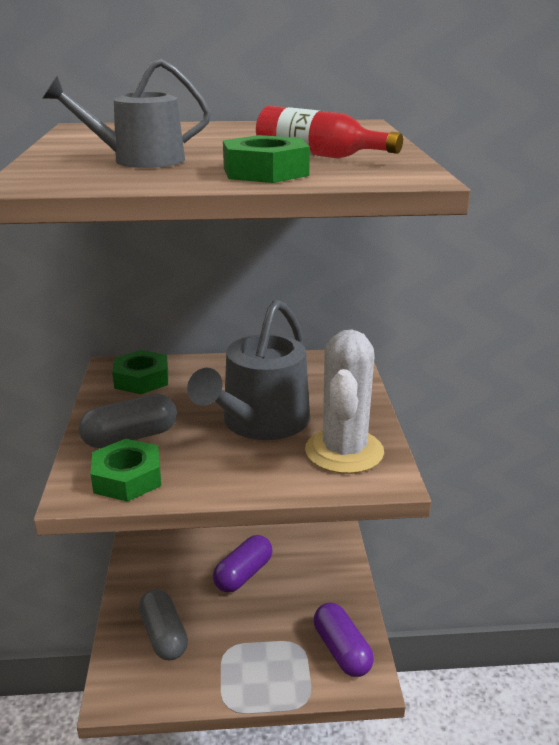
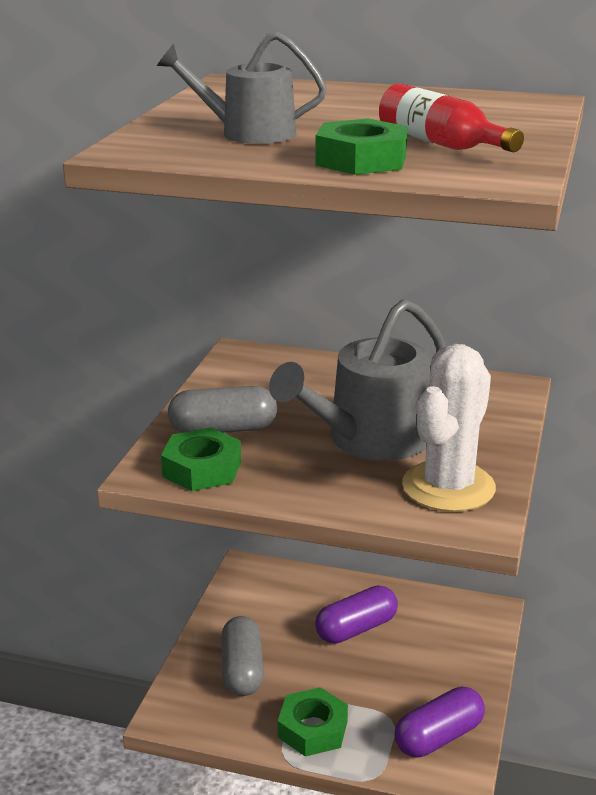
camera: 20 degrees right, 0 degrees up
green nut [112,350,168,394] -> green nut moved to [278,687,348,757]
purple capsule [314,603,374,677] -> purple capsule turned 60 degrees clockwise [394,687,485,758]

